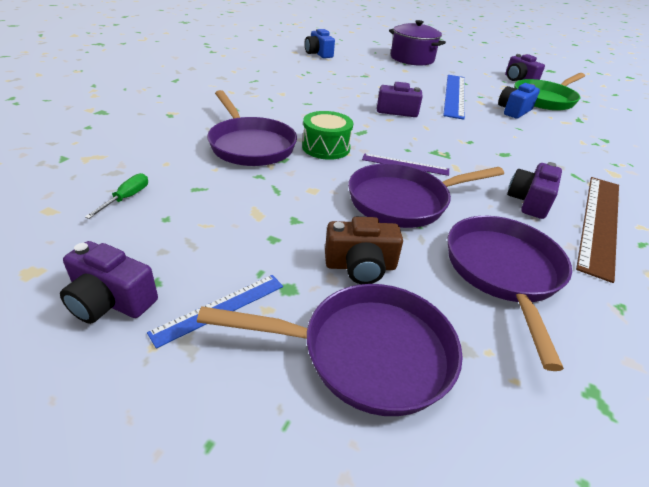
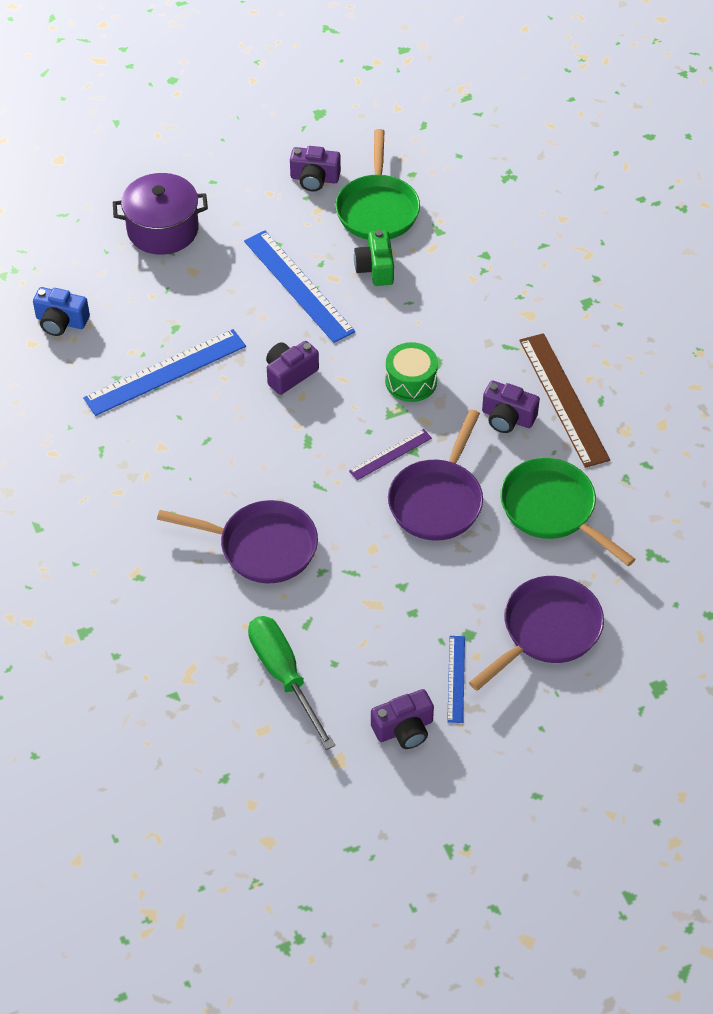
camera: 45 degrees left, 15 degrees up
green screwdriver [85,173,148,219] -> green screwdriver [248,616,335,750], size x2.18
green drum [302,111,353,160] -> green drum moved to [385,342,438,402]
brown camera [325,217,403,284] -> none
purple pan [448,216,572,371] -> green pan [500,458,636,566]
blue camera [498,83,540,119] -> green camera [354,230,394,286]
purple camera [507,162,562,219] -> purple camera turned 45 degrees counterclockwise [482,381,540,433]
none -> blue ruler [83,329,246,416]

